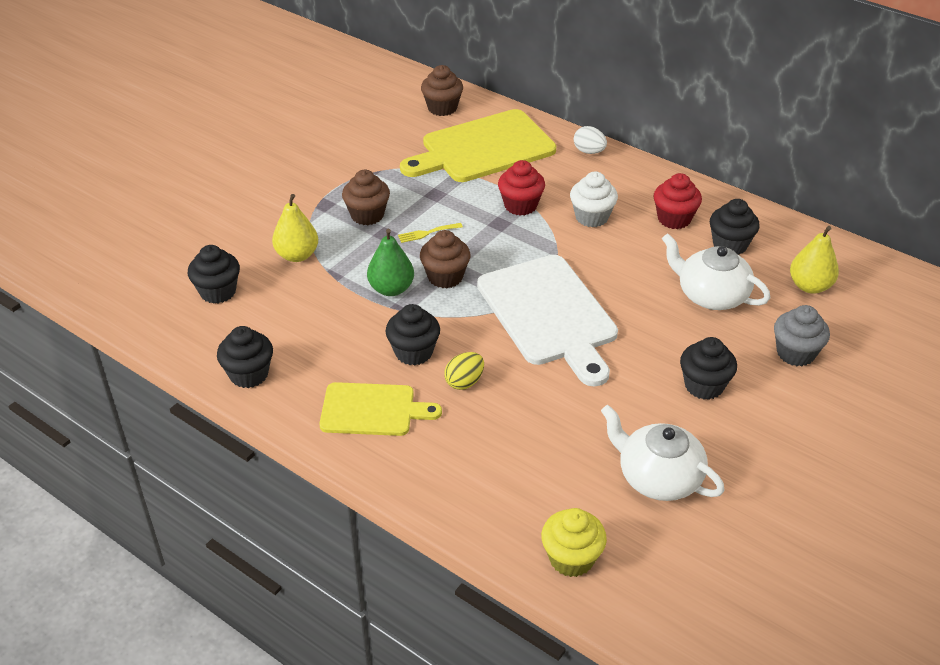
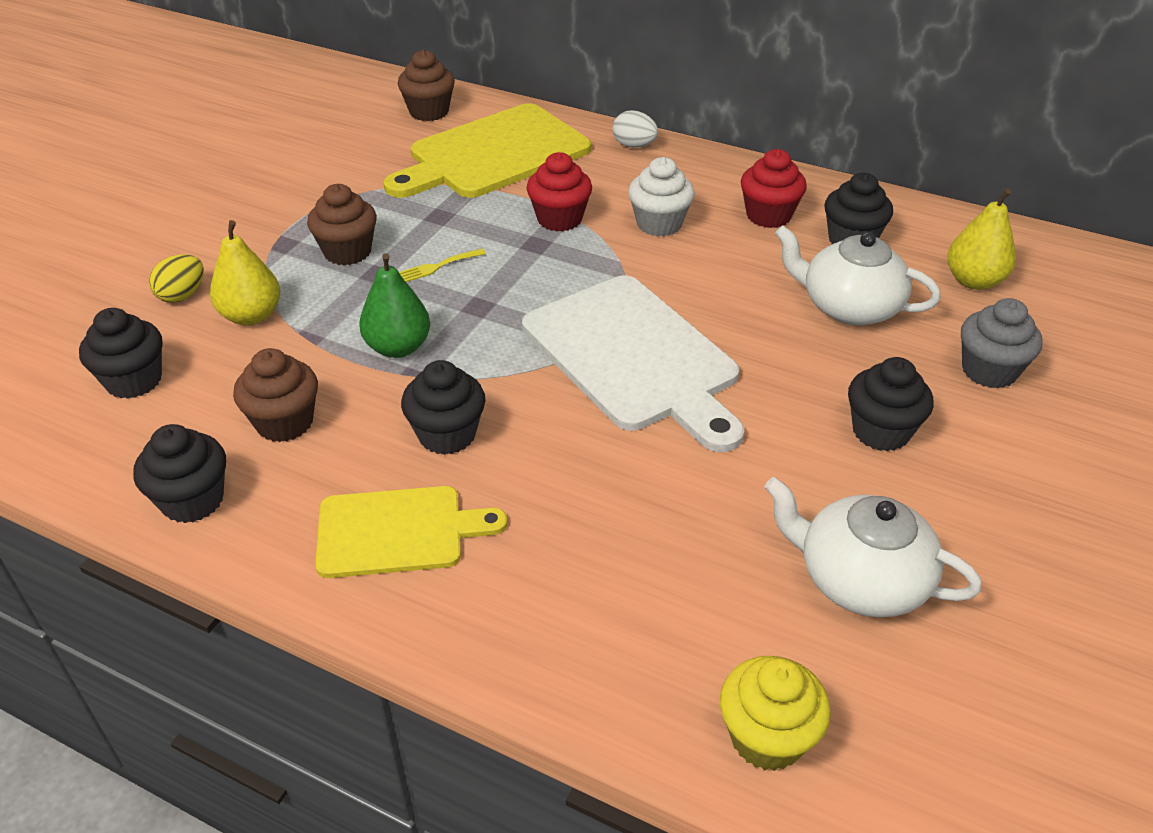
camera: 10 degrees left, 0 degrees up
brown cupcake [420,230,471,288] -> brown cupcake moved to [233,348,318,442]
yellow egg [444,352,484,390] -> yellow egg moved to [149,254,204,303]

